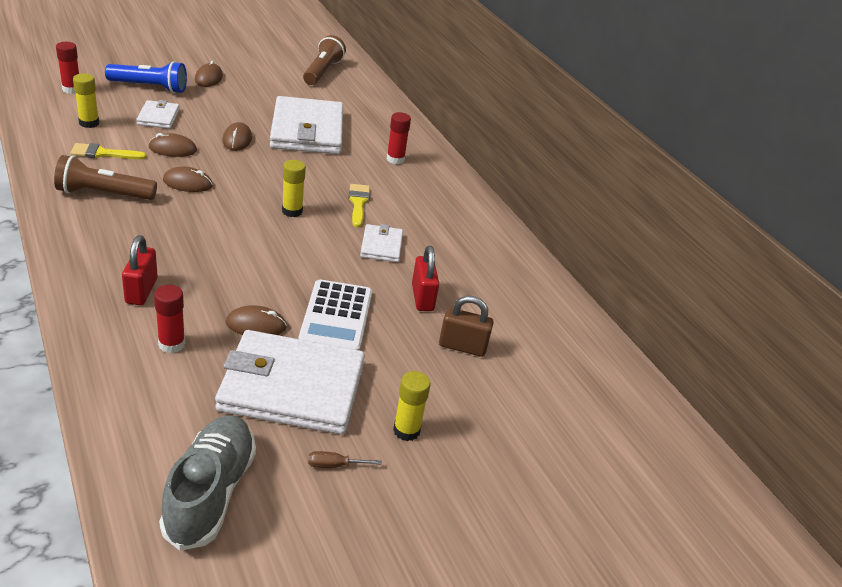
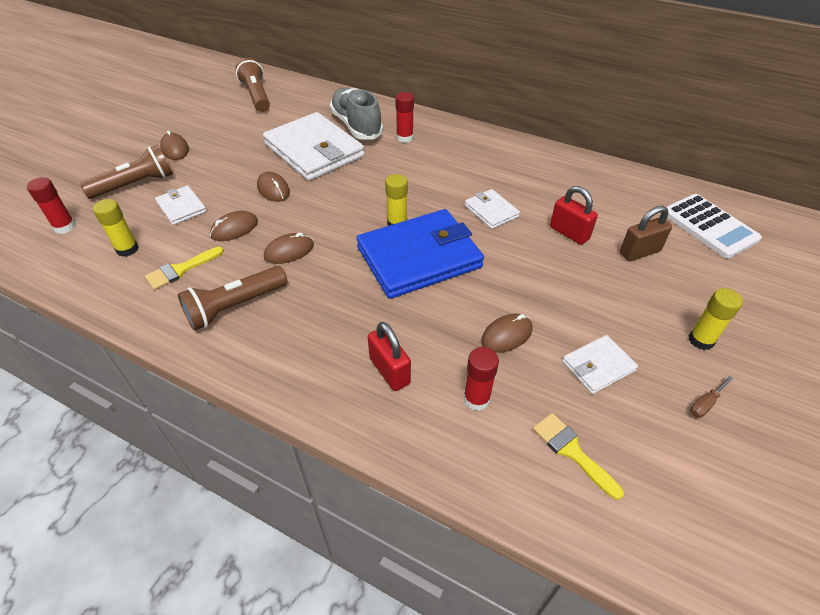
camera: 30 degrees left, 10 degrees up
blue flashlight [105,61,187,93] -> brown flashlight [80,145,173,199]
grey shoe [159,416,256,551] -> grey shoe moved to [330,88,383,139]
white wallet [215,330,365,434] -> white wallet [562,335,638,394], size x0.47
white calculator [298,280,372,351] -> white calculator moved to [667,194,762,259]
yellow brush [349,184,370,227] -> yellow brush moved to [533,413,624,500]
none -> blue wallet [356,209,484,299]

